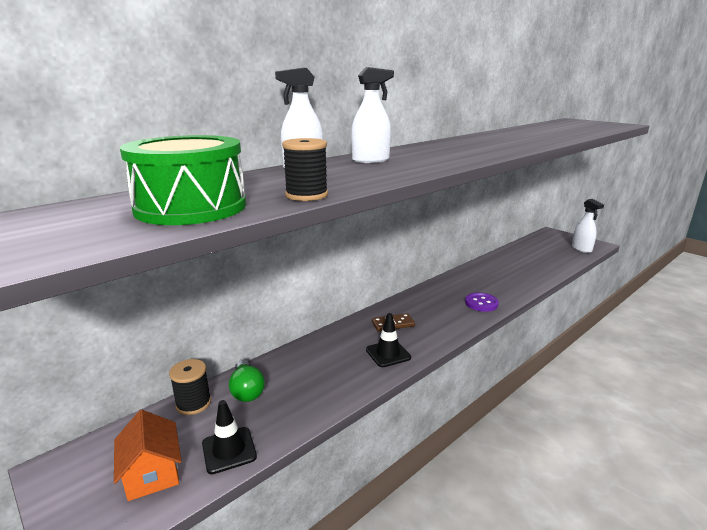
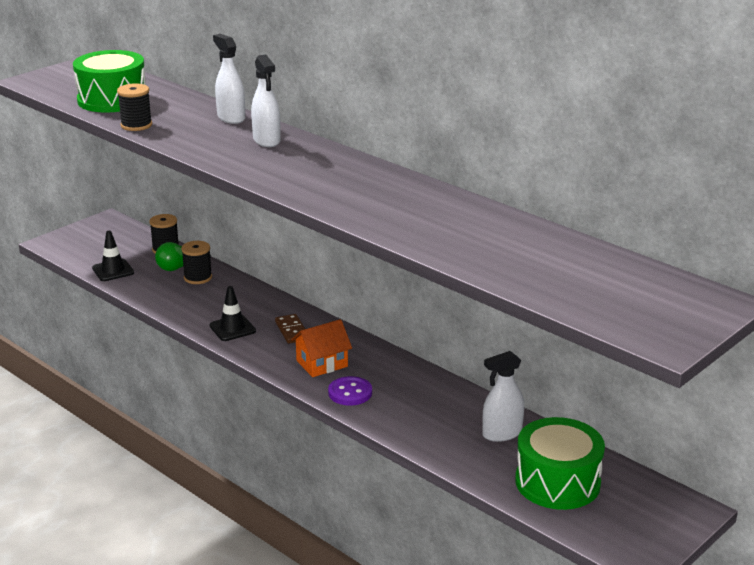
camera: 85 degrees right, 5 degrees up
orange house [114,410,182,501] -> orange house moved to [291,319,352,377]
white spray bottle [572,199,604,253] -> white spray bottle moved to [482,351,524,442]
none -> black spool [181,241,212,284]
none -> green drum [515,417,605,510]

